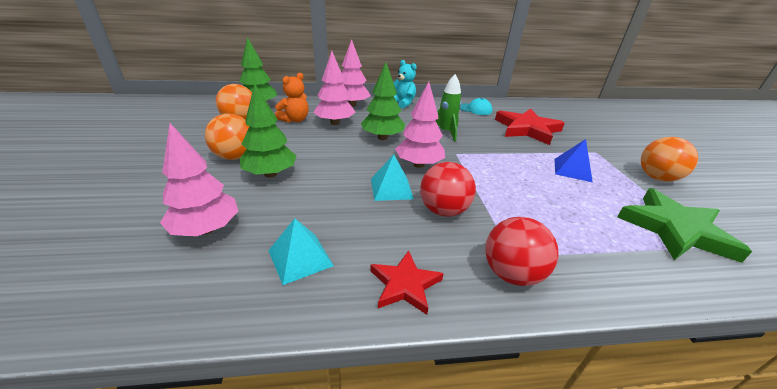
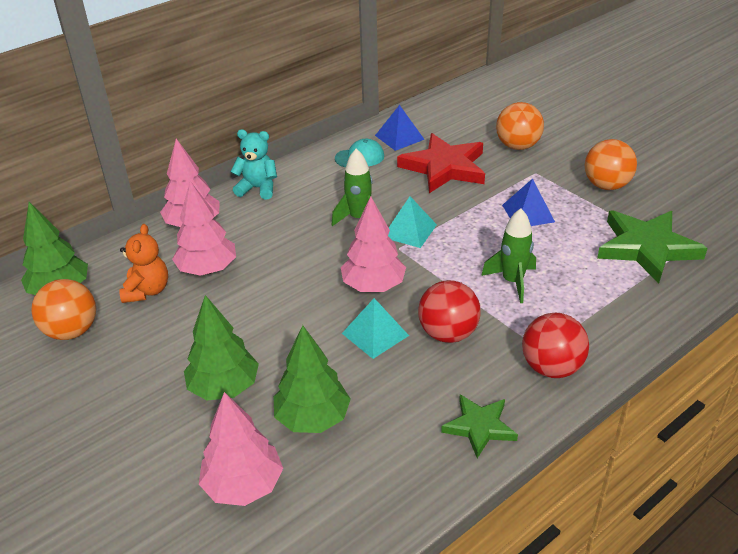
camera: 30 degrees left, 5 degrees up
orange ball [205,114,249,160] -> orange ball moved to [496,102,544,150]
turquoise pyramid [268,218,334,285] -> turquoise pyramid moved to [388,196,437,248]
green tree [361,62,405,140] -> green tree moved to [274,325,351,433]
red star [370,250,444,315] -> green star [441,395,518,458]
none -> blue pyramid [375,105,425,151]
none -> green rocket [481,208,536,303]

